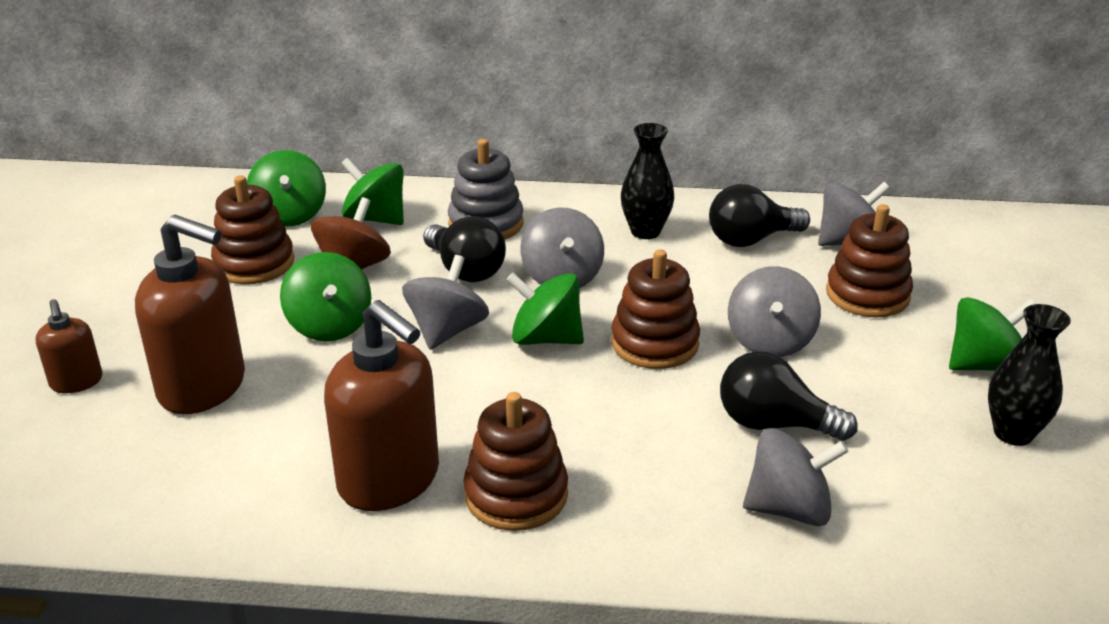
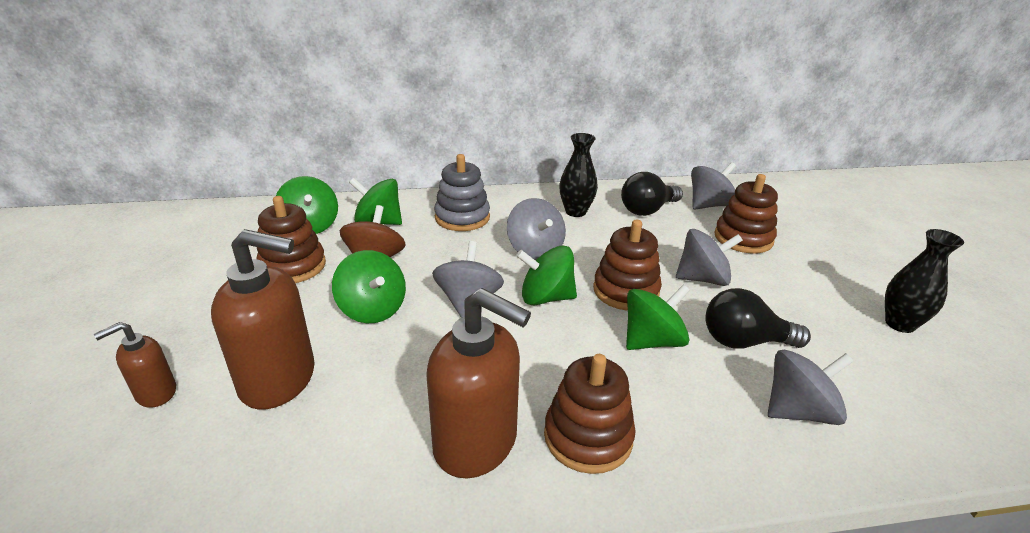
camera: 15 degrees left, 0 degrees up
brown soap dispenser [36,299,102,394] -> brown soap dispenser turned 90 degrees clockwise [94,322,176,408]
black light bulb [423,216,506,282] -> none
grey spinning top [728,266,821,357] -> grey spinning top turned 90 degrees counterclockwise [676,229,743,286]
green spinning top [949,297,1036,371] -> green spinning top moved to [626,285,690,350]

